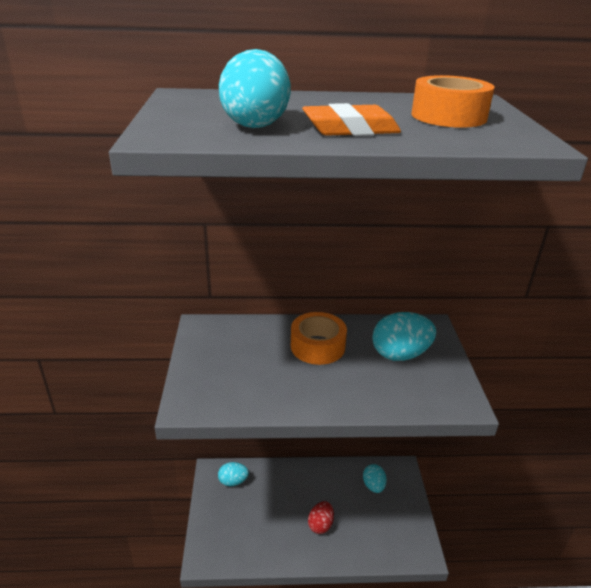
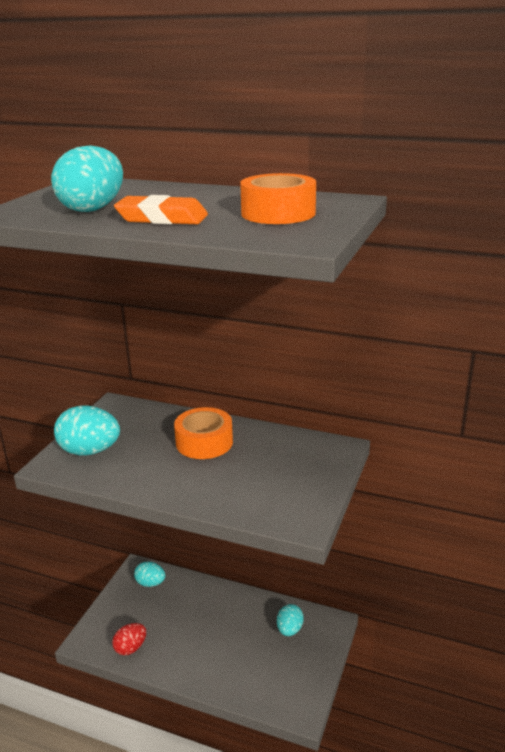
camera: 25 degrees right, 5 degrees down
red egg [308,501,334,534] -> red egg moved to [112,623,146,655]
turquoise egg [372,312,436,361] -> turquoise egg moved to [54,405,120,455]

